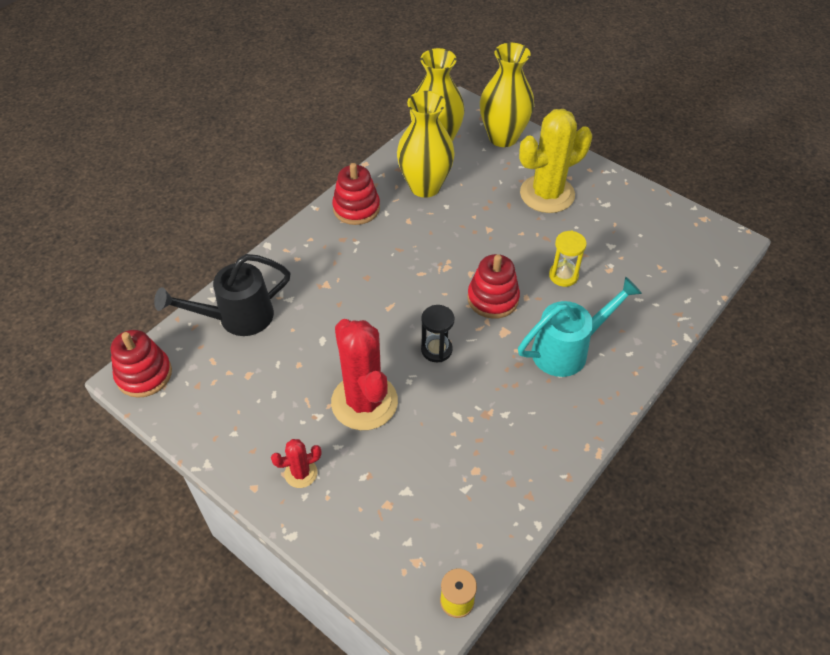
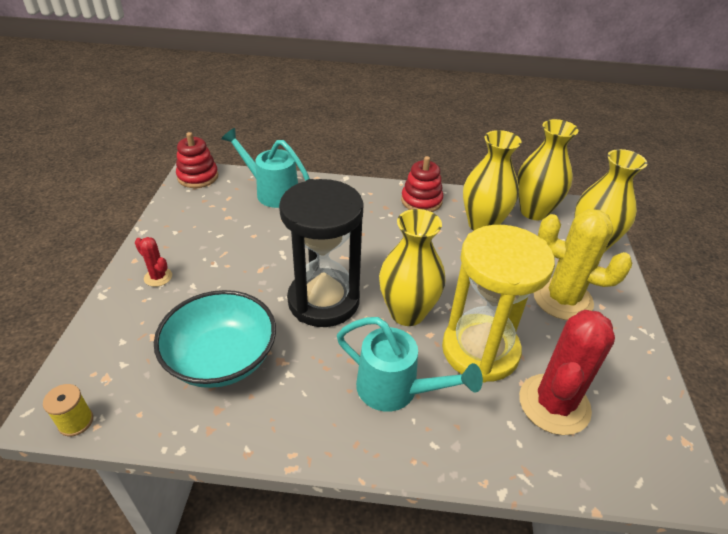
camera: 55 degrees right, 10 degrees down
black watering can [154,254,291,336] -> turquoise watering can [221,128,310,208]
red cactus [331,319,398,430] -> red cactus moved to [519,310,615,435]
black hourglass [421,305,454,362] -> black hourglass [279,179,364,327], size x2.41
red stacking toy [467,254,520,319] -> yellow vase [379,209,445,326]
yellow hourglass [549,231,587,287] -> yellow hourglass [442,225,555,383], size x2.41
none -> turquoise bowl [154,290,276,388]

